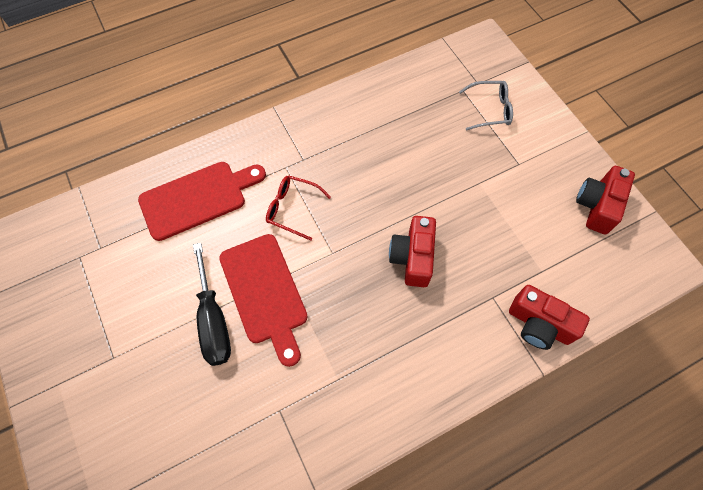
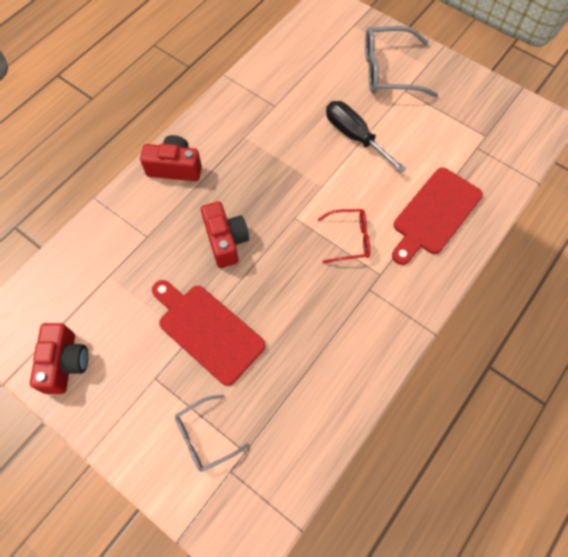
camera: 155 degrees right, 0 degrees up
red cutting board [219,234,308,367] -> red cutting board moved to [152,280,266,386]
red camera [509,285,590,350] -> red camera moved to [140,135,202,181]
none -> grey glasses [365,26,438,97]

